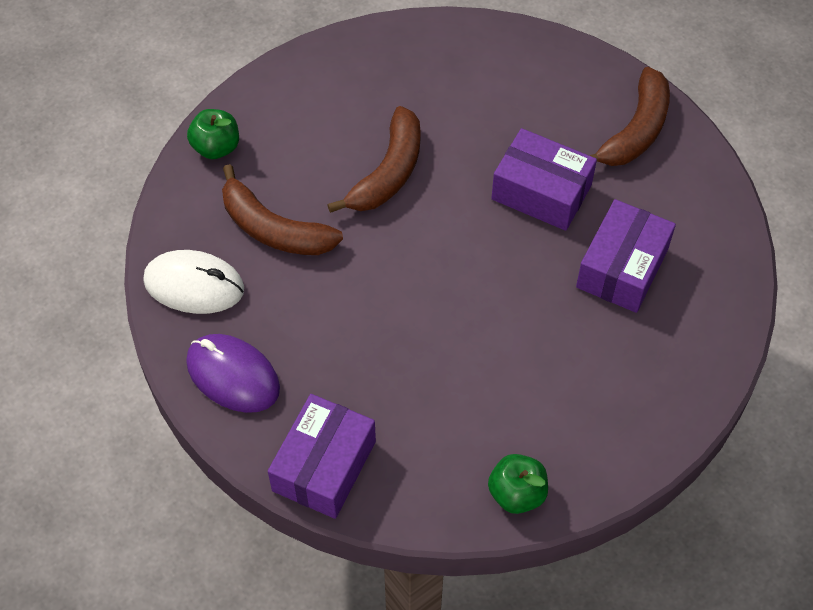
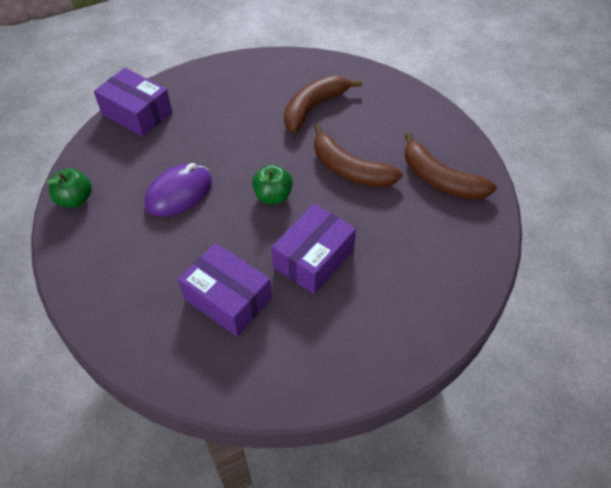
camera: 100 degrees right, 5 degrees down
white mouse [143,250,244,314] -> none
purple mouse [186,334,280,413] -> purple mouse moved to [145,163,212,217]
green apple [187,109,239,159] -> green apple moved to [252,165,293,204]
brown banana [589,67,670,166] -> brown banana moved to [405,132,497,200]

